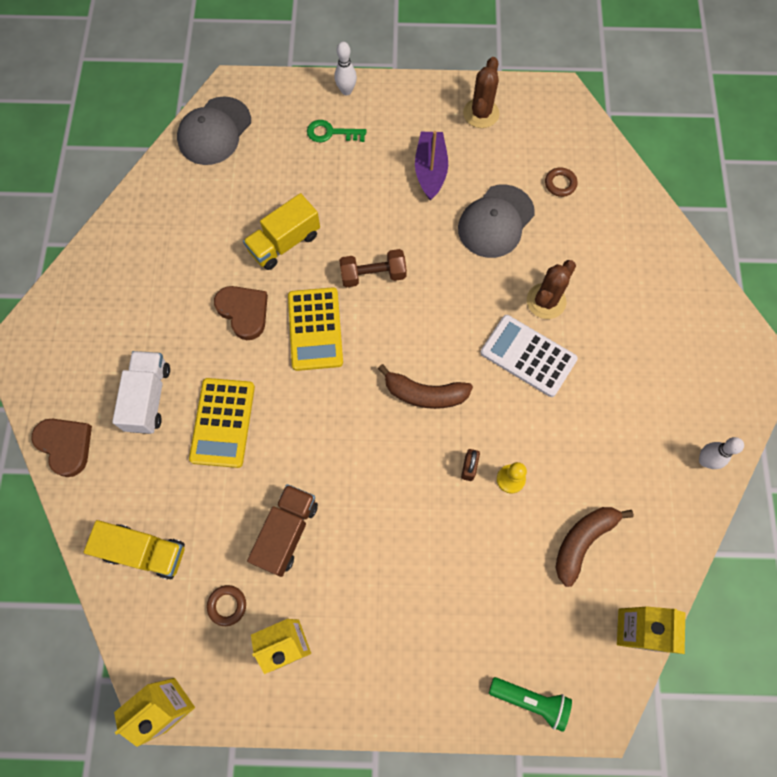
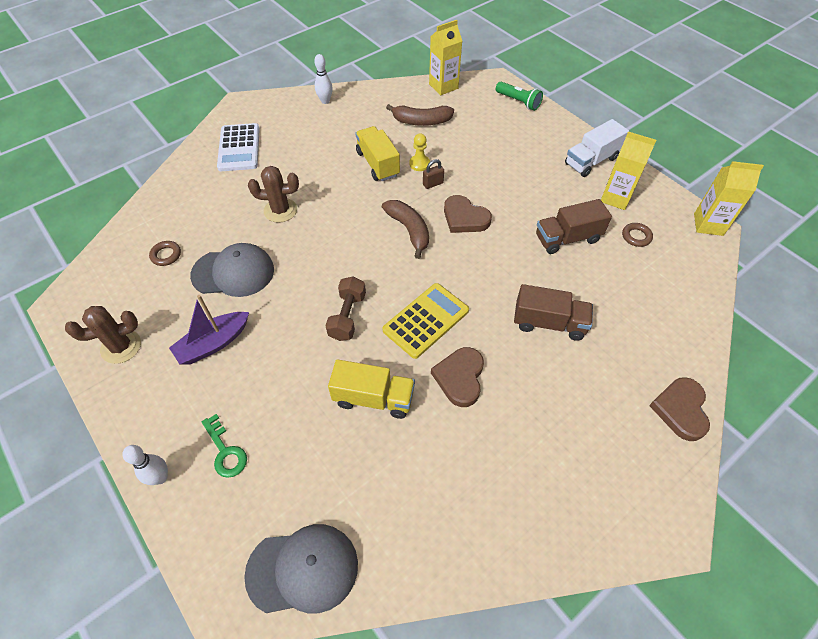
camera: 130 degrees left, 15 degrees down
yellow truck [84,520,185,580] -> yellow truck moved to [355,126,400,181]
white truck [112,351,170,434] -> white truck moved to [565,119,629,177]
yellow calculator [189,378,255,468] -> brown truck [514,284,593,341]
brown dumbbell [339,249,407,288] -> brown dumbbell turned 60 degrees clockwise [326,277,366,341]
white calculator [480,315,578,397] -> white calculator moved to [217,123,260,171]
green flashlight [489,677,572,732] -> green flashlight turned 150 degrees clockwise [496,82,543,111]
none -> brown heart [444,195,492,233]

